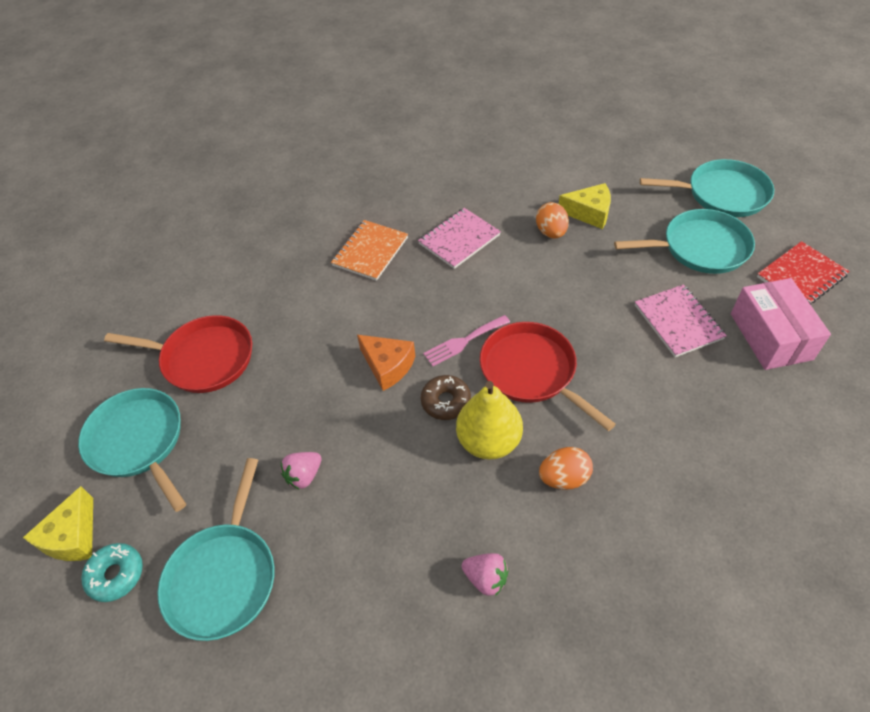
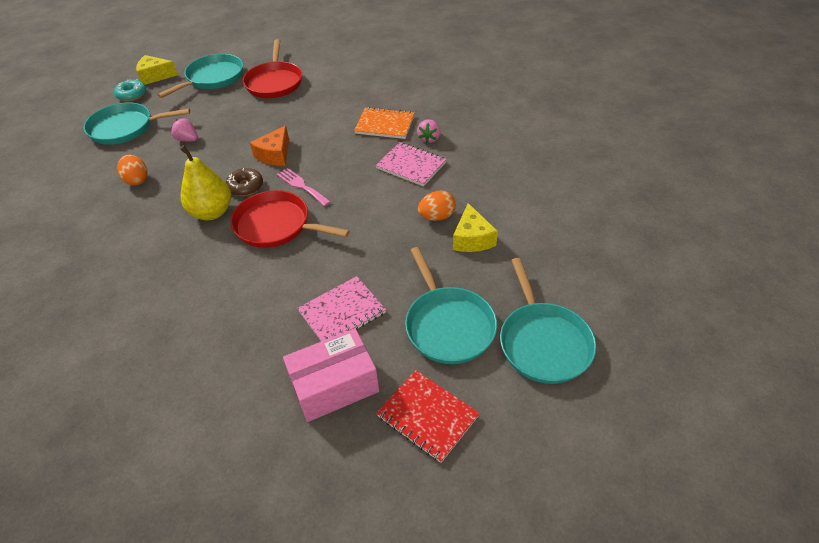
camera: 75 degrees right, 5 degrees down
pink strawberry [461,553,509,596] -> pink strawberry moved to [417,119,441,143]
red pan [480,322,616,431] -> red pan turned 105 degrees counterclockwise [231,190,350,248]
orange egg [539,447,593,490] -> orange egg moved to [117,155,148,186]

